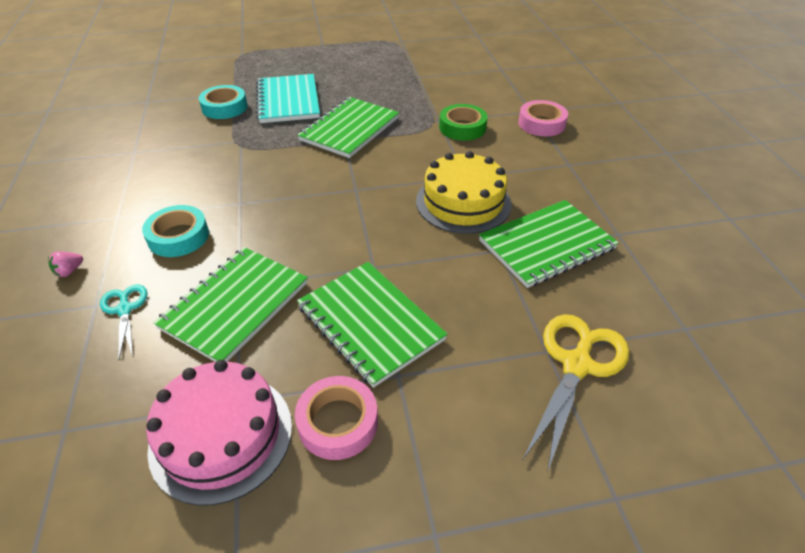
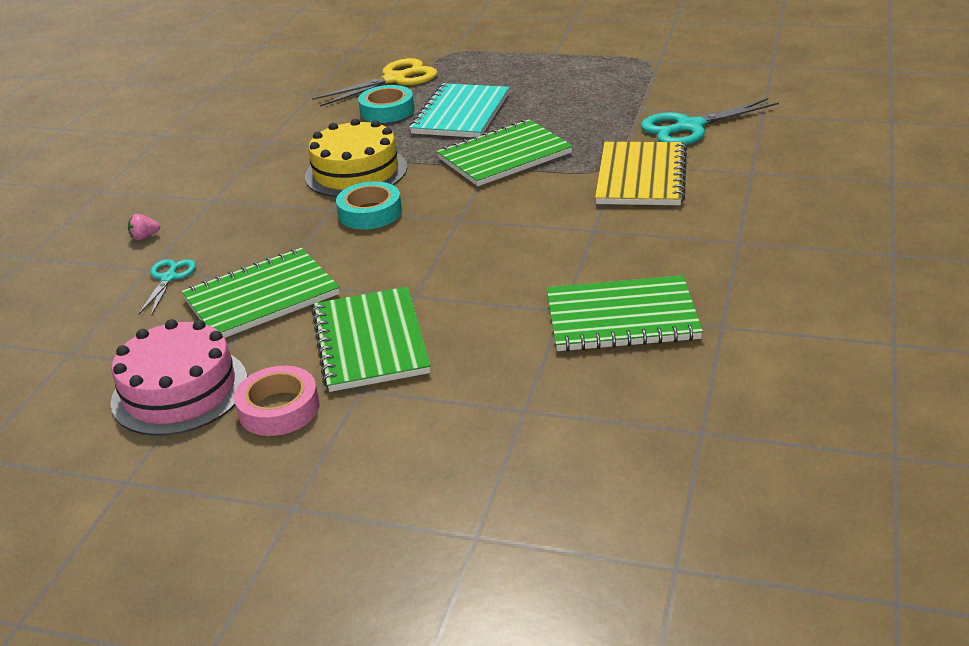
camera: 30 degrees right, 10 degrees down
turquoise tape [142,205,209,257] -> turquoise tape moved to [336,181,402,230]
yellow cake [416,151,512,234] -> yellow cake moved to [305,119,407,197]
green tape [439,104,488,141] -> yellow notebook [595,142,687,205]
pink tape [518,100,568,136] -> none
yellow scissors [523,314,630,473] -> yellow scissors moved to [312,58,438,107]
none -> turquoise scissors [641,98,779,145]

